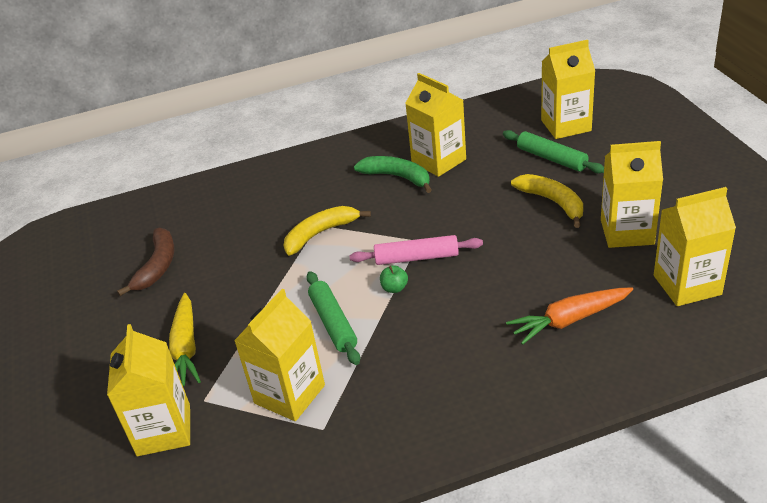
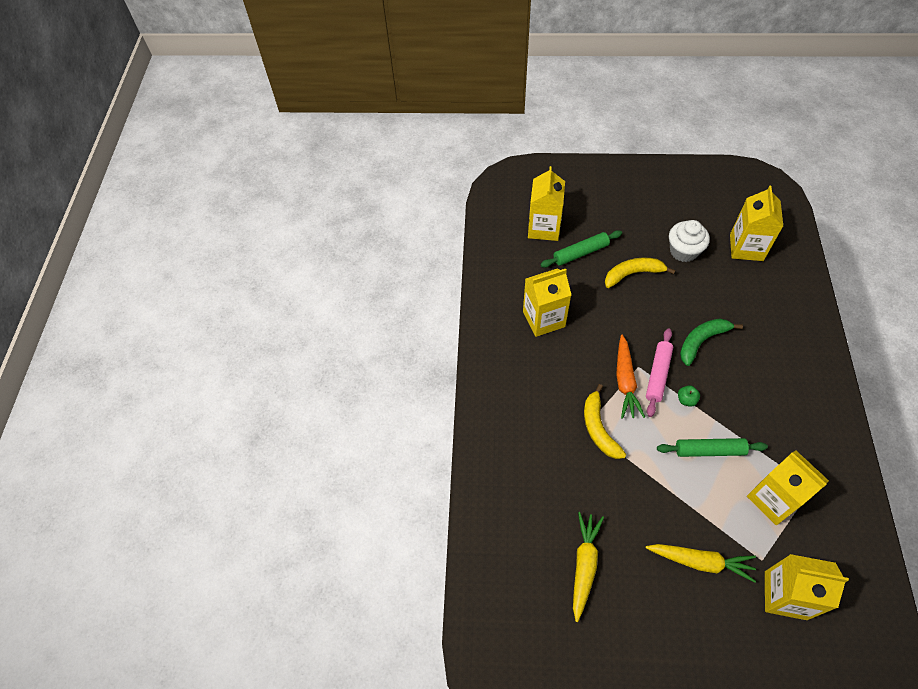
camera: 70 degrees left, 20 degrees up
brown banana [117,228,175,296] -> yellow carrot [573,512,604,622]
green banana [354,156,432,193] -> green banana moved to [680,318,743,366]
orange carrot [506,287,633,345] -> orange carrot moved to [616,335,645,419]
yellow carton [601,141,663,248] -> white cupcake [669,220,710,262]

